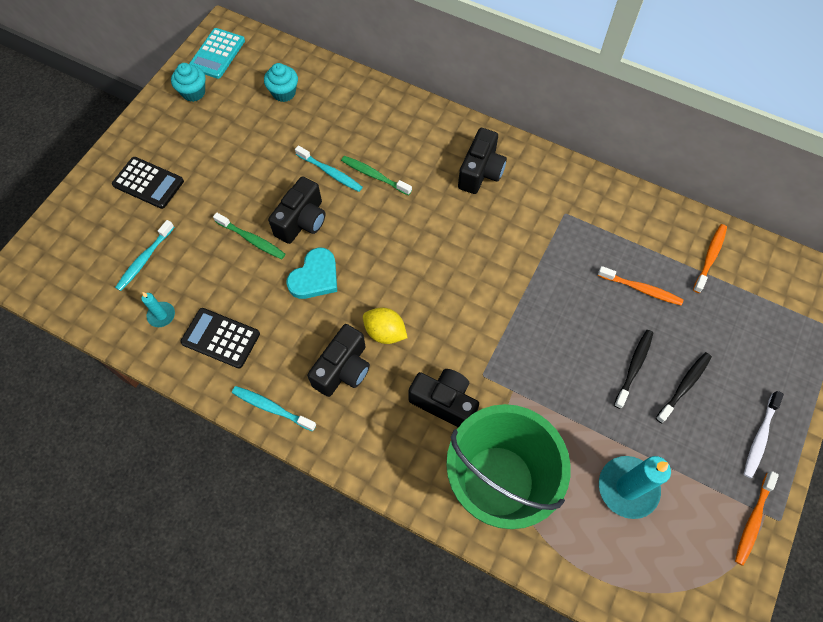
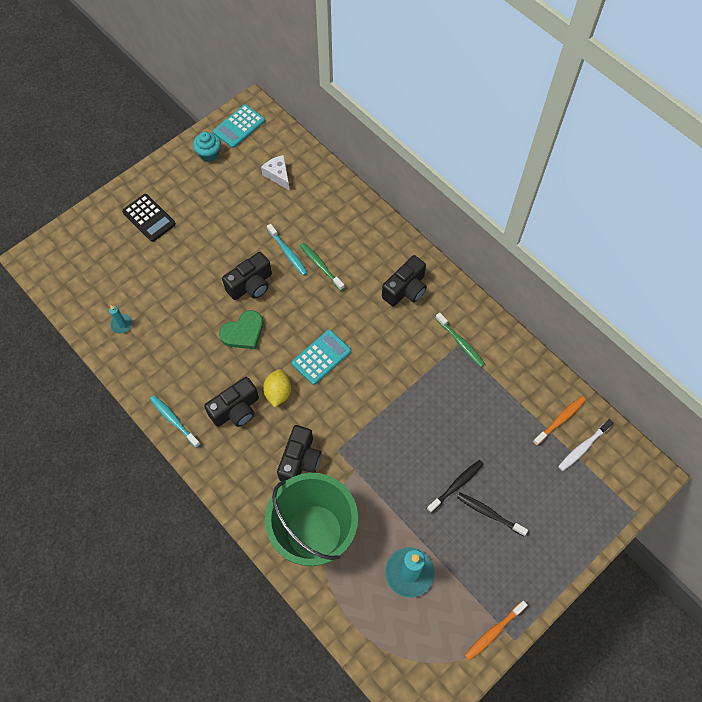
camera: 20 degrees right, 0 degrees up
turquoise toothbrush [115,220,174,291] -> none
black calculator [180,308,260,368] -> none
green toothbrush [213,213,285,259] -> green toothbrush moved to [435,313,485,367]
turquoise cupcake [264,63,298,102] -> white cheese [261,155,290,191]
turquoise heart [286,248,337,299] -> green heart [219,310,263,349]
yellow lemon [363,307,408,344] -> yellow lemon turned 45 degrees clockwise [263,369,291,407]
black camera [408,369,479,427] -> black camera turned 60 degrees clockwise [277,425,322,481]
orange toothbrush [598,266,684,306] -> none
black toothbrush [656,352,712,423] -> black toothbrush turned 120 degrees counterclockwise [457,493,528,536]
white toothbrush [744,391,784,478] -> white toothbrush moved to [558,419,614,471]
none -> turquoise calculator [292,330,351,385]

